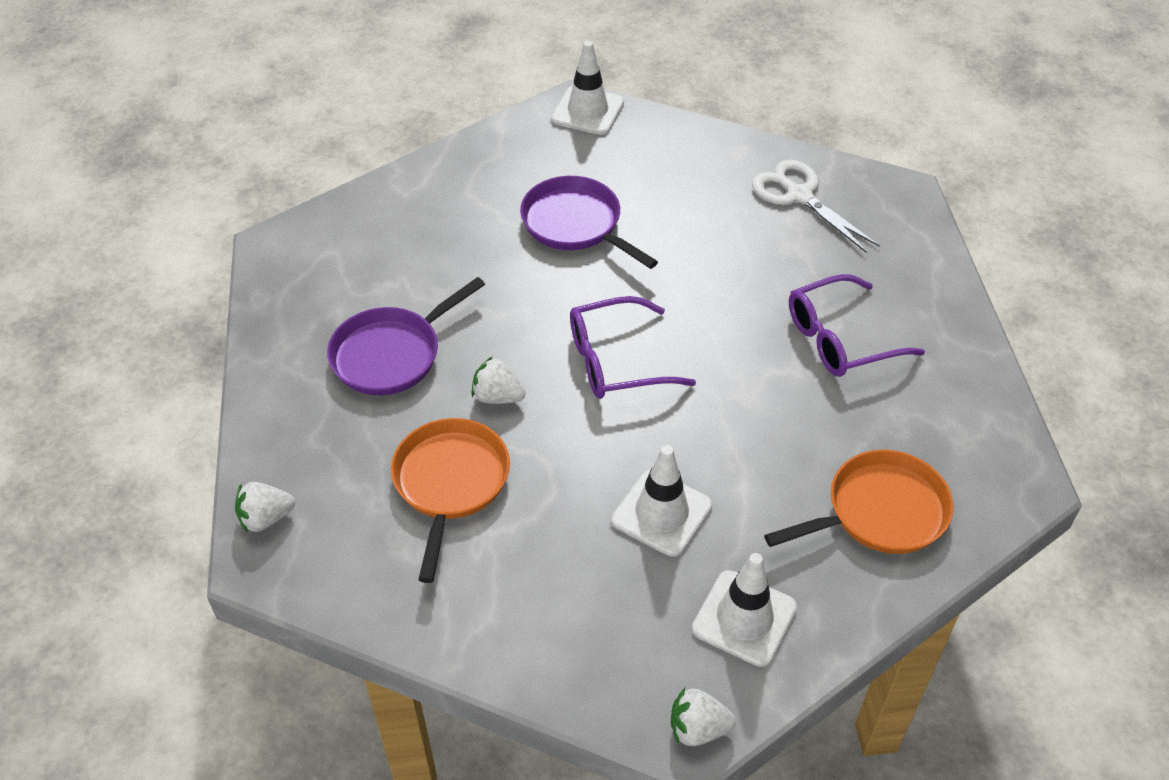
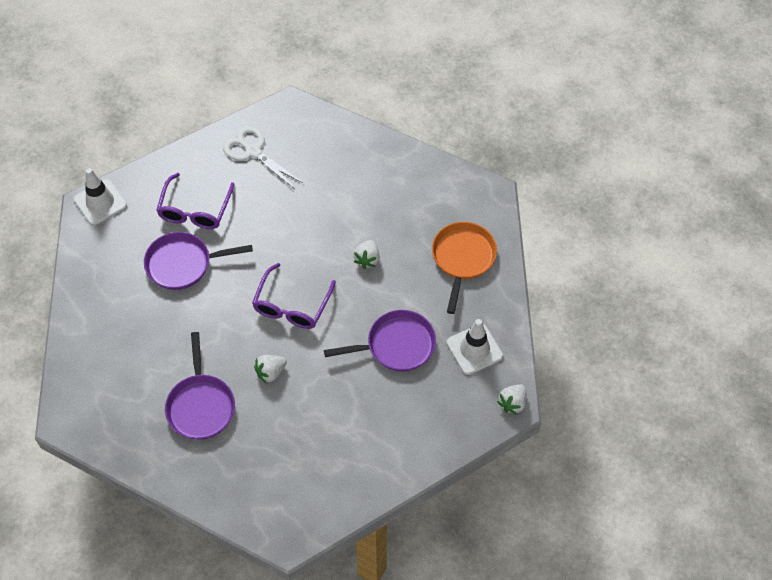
camera: 55 degrees left, 10 degrees up
white strawberry [235,482,295,533] -> white strawberry moved to [353,240,380,269]
orange pan [391,418,510,583] -> none
white traffic cone [611,445,712,557] -> purple pan [324,310,436,371]
white scissors [752,160,880,253] -> white scissors turned 45 degrees clockwise [223,126,303,189]
purple glasses [789,274,925,377] -> purple glasses moved to [156,173,235,229]

